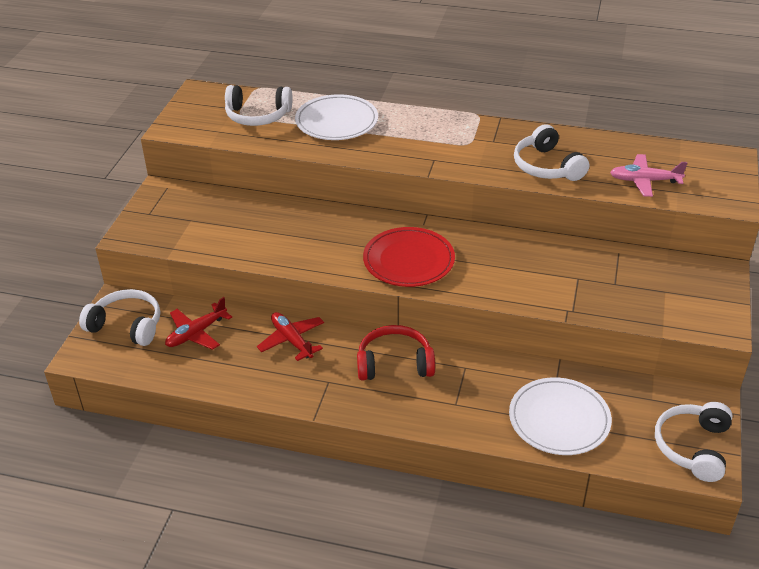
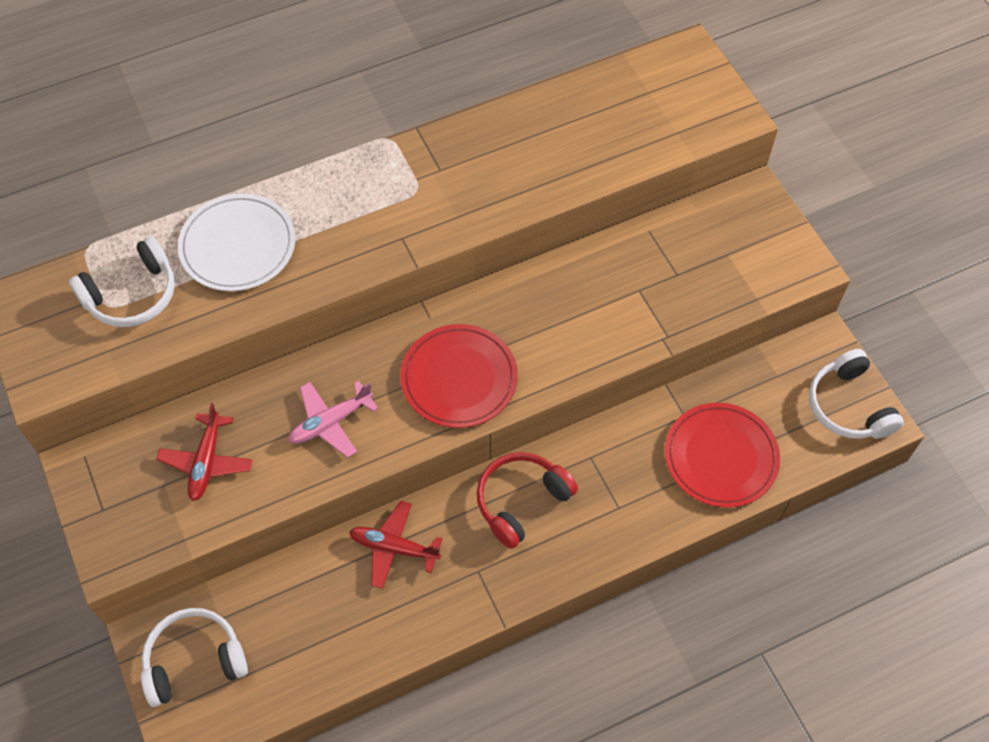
camera: 40 degrees left, 20 degrees up
red plane [165,297,232,350] -> red plane moved to [156,403,252,501]
white plate [509,377,612,455] -> red plate [665,403,780,508]
white headphones [514,124,590,181] -> none
pink plane [610,154,687,197] -> pink plane moved to [289,381,378,458]

